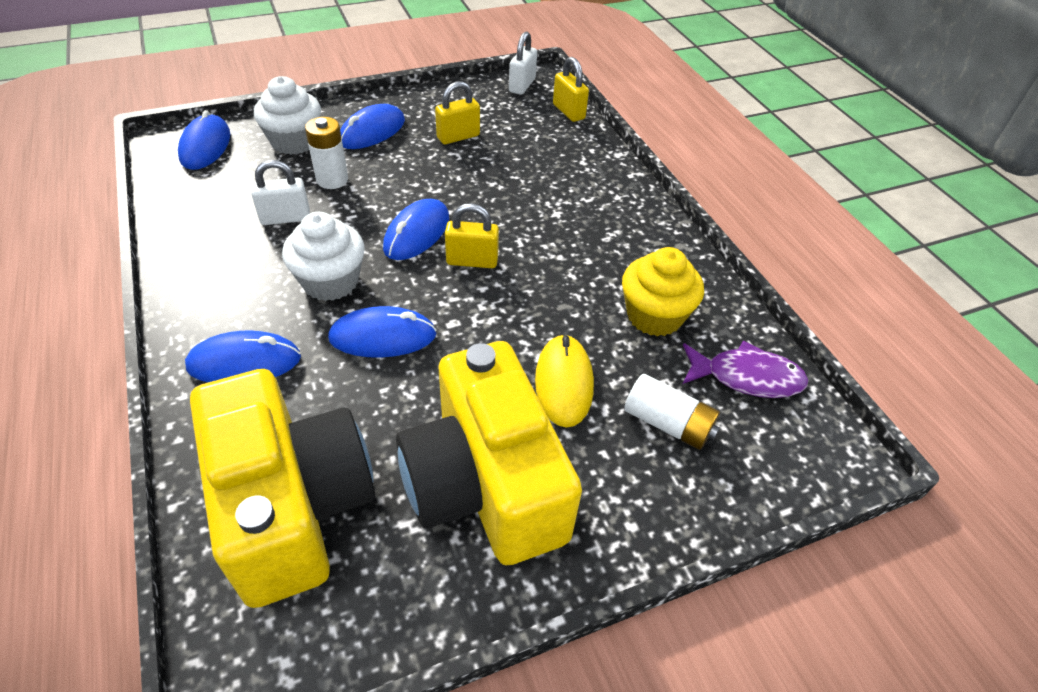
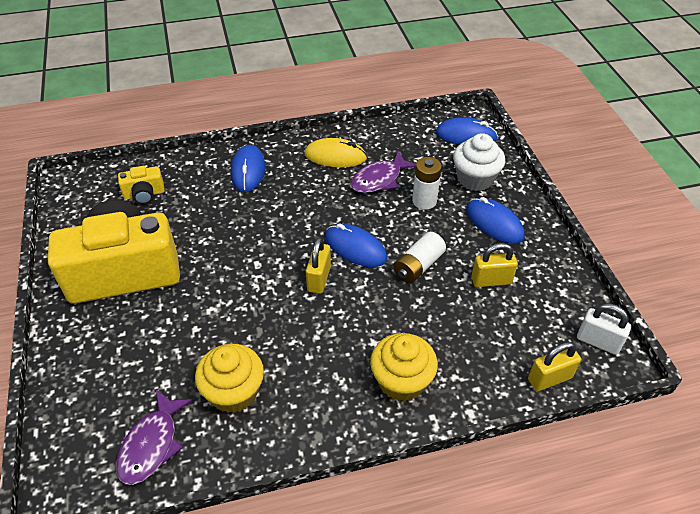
camera: 100 degrees right, 0 degrees up
yellow camera [190,369,375,608] -> yellow camera [118,166,165,205], size x0.41
white padlock [251,160,310,225] -> purple fish [351,151,416,193]
white cupcake [282,212,365,301] -> none
blue mouse [328,306,437,358] -> none
yellow padlock [435,81,480,144] -> yellow padlock turned 75 degrees counterclockwise [471,243,518,287]
yellow mouse [535,334,594,428] -> yellow mouse moved to [304,138,367,168]
white battery [624,374,720,450] -> white battery moved to [393,232,446,283]
none -> yellow cupcake [370,333,438,401]

